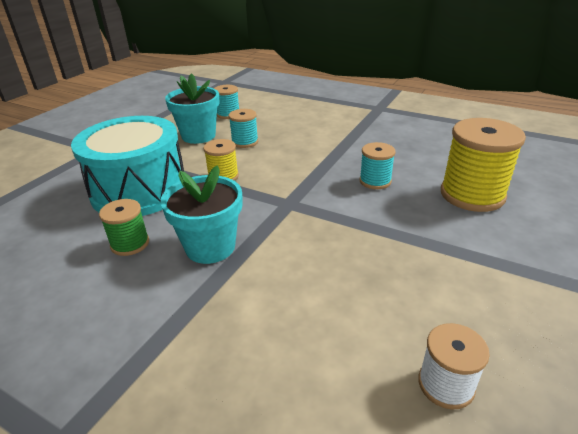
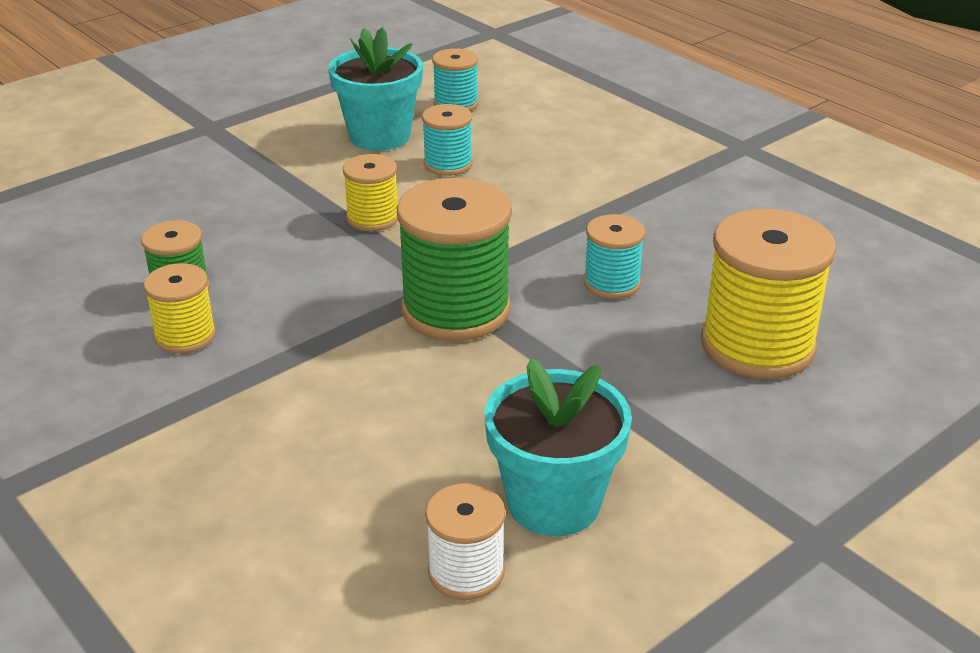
camera: 20 degrees right, 0 degrees up
turquoise drum [71,116,184,216] -> none
turquoise flower pot [160,166,242,264] -> turquoise flower pot moved to [484,358,632,536]
none -> yellow spool [143,263,216,354]
none -> green spool [397,178,512,341]

